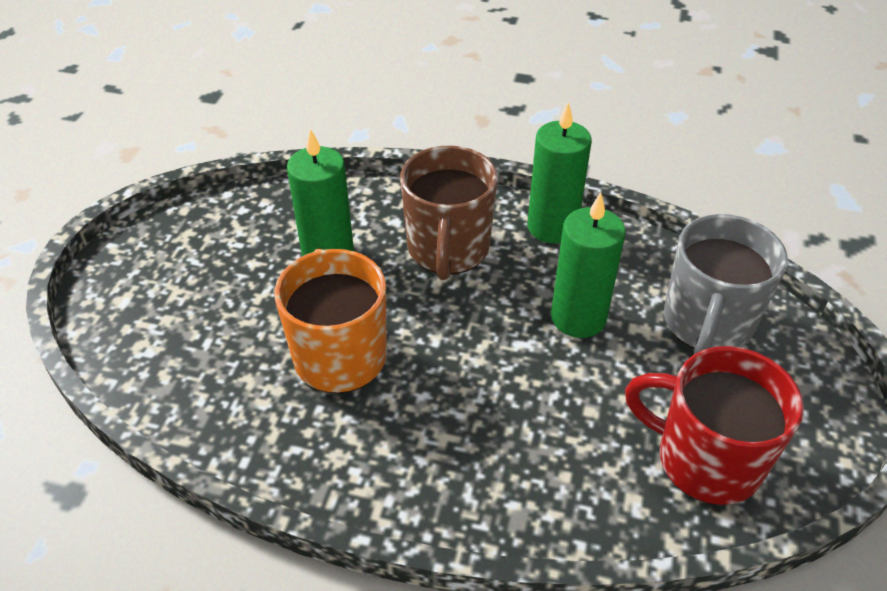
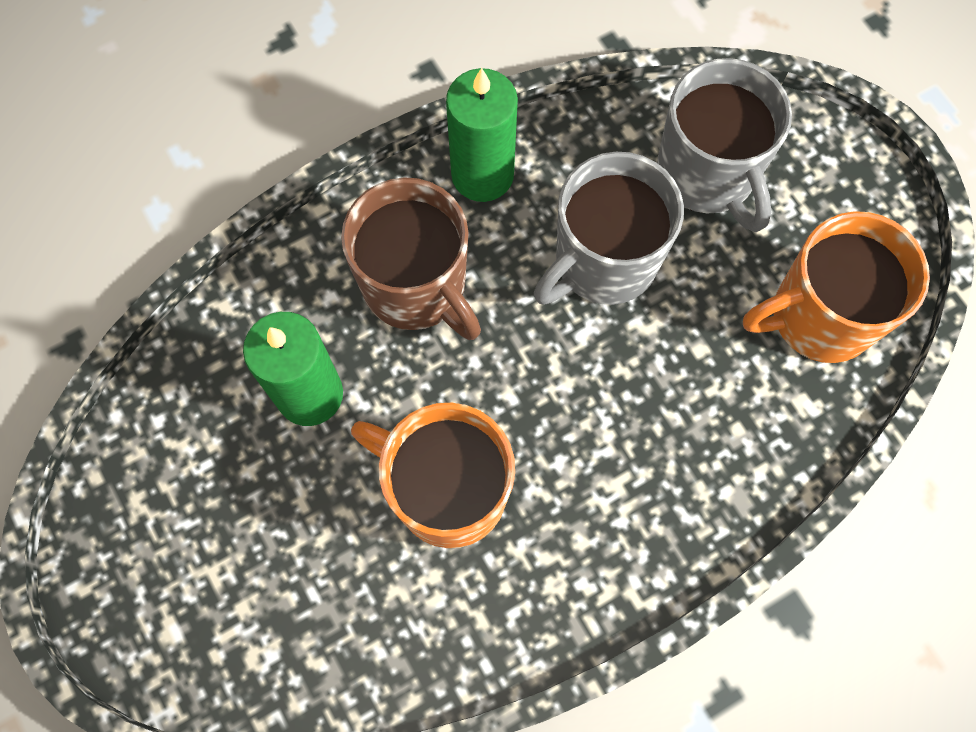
camera: 45 degrees left, 25 degrees up
green candle [551,192,626,338] -> grey mug [534,152,684,305]
red mug [625,346,804,505] -> orange mug [743,211,930,363]

